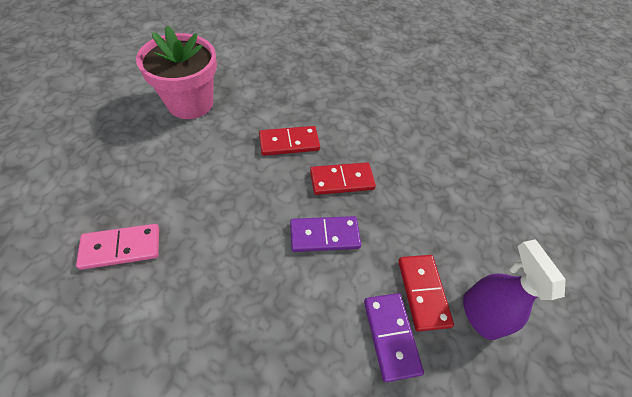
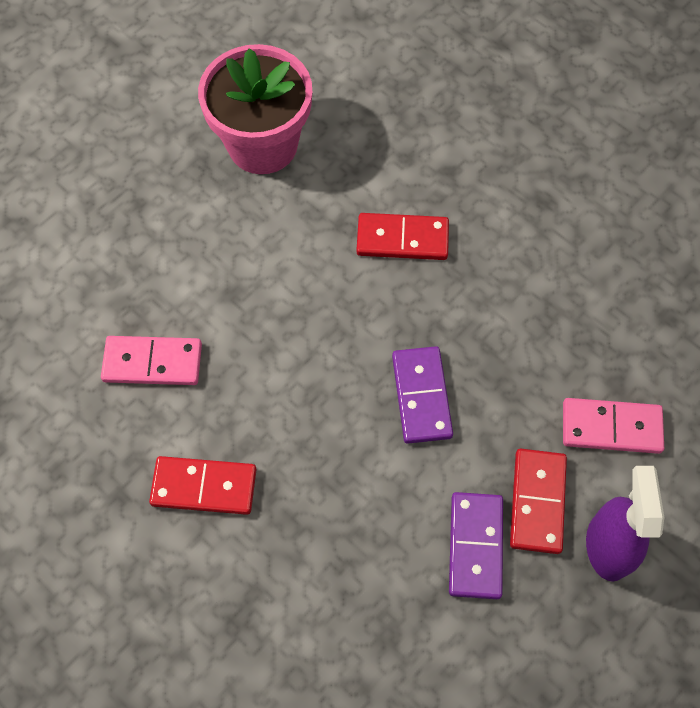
camera: 20 degrees right, 10 degrees up
purple domino [290,216,361,252] -> purple domino turned 75 degrees clockwise [392,346,453,444]
red domino [310,162,376,195] -> red domino moved to [149,456,257,515]
none -> pink domino [563,398,664,454]

